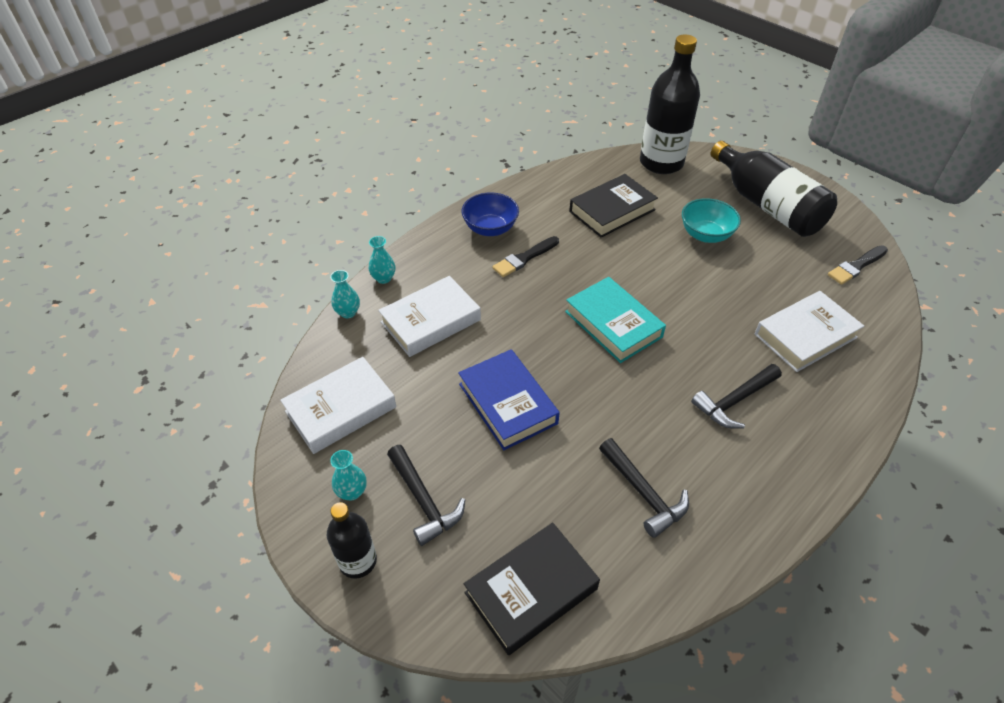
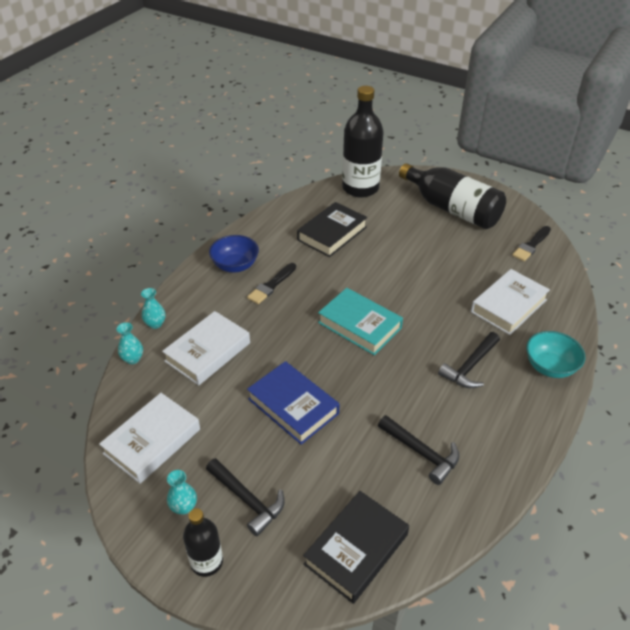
camera: 15 degrees left, 5 degrees down
turquoise bowl [682,198,741,243] -> turquoise bowl moved to [526,331,585,378]

